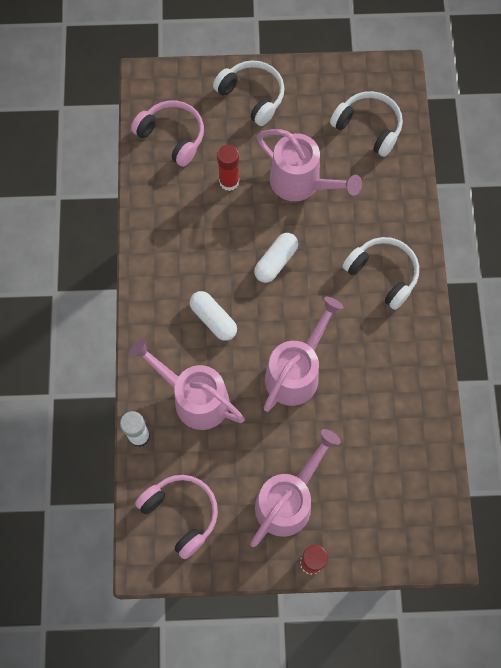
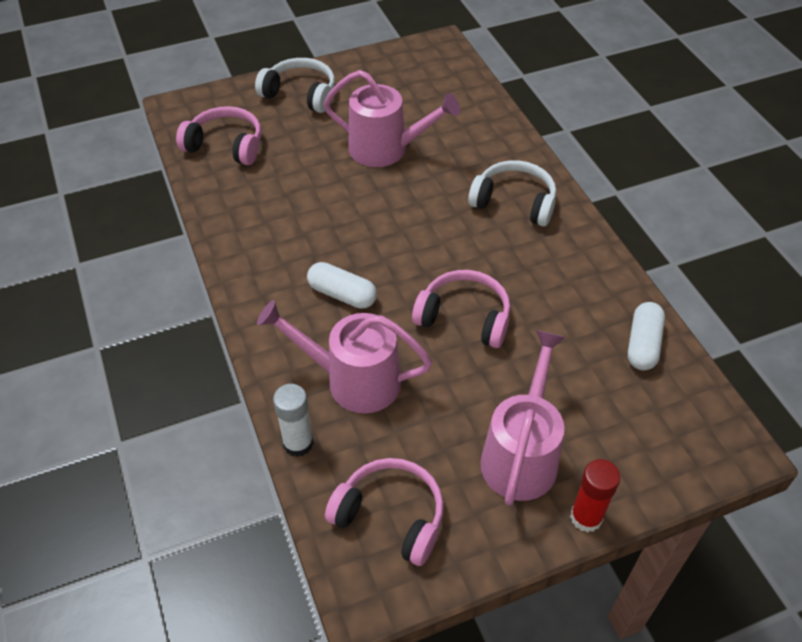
camera: 20 degrees left, 20 degrees down
red glue stick [217,145,239,191] -> none
white capsule [254,233,298,283] -> white capsule moved to [628,302,665,370]
pink watering can [264,297,344,412] -> pink headphones [412,270,510,348]
white headphones [330,91,403,157] -> none

